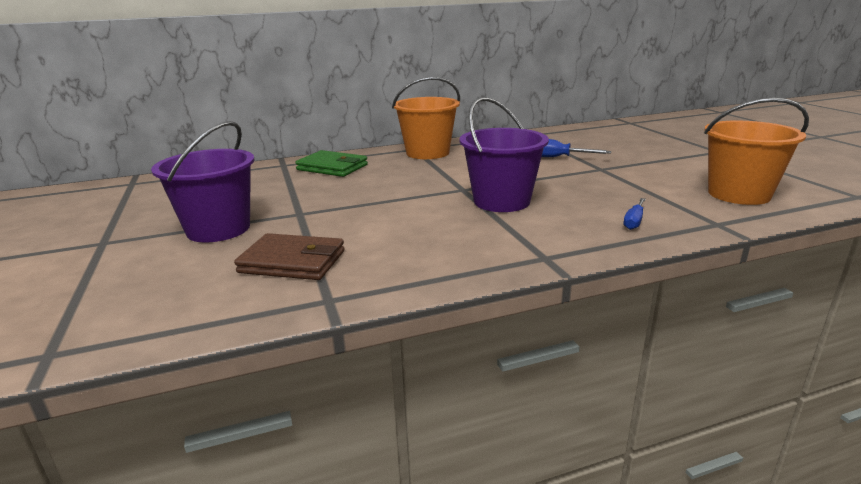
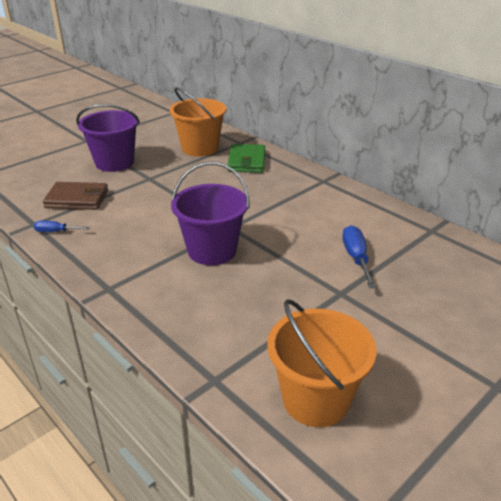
camera: 65 degrees right, 10 degrees up
brown wallet [234,233,345,280] -> brown wallet turned 75 degrees counterclockwise [43,182,108,210]
orange bucket [392,77,460,159] -> orange bucket moved to [170,87,227,157]
blue screwdriver [623,198,645,230] -> blue screwdriver moved to [34,221,90,232]

